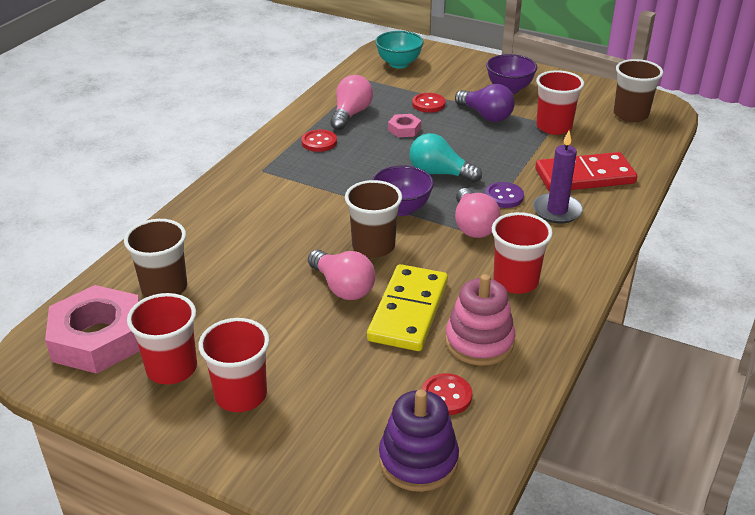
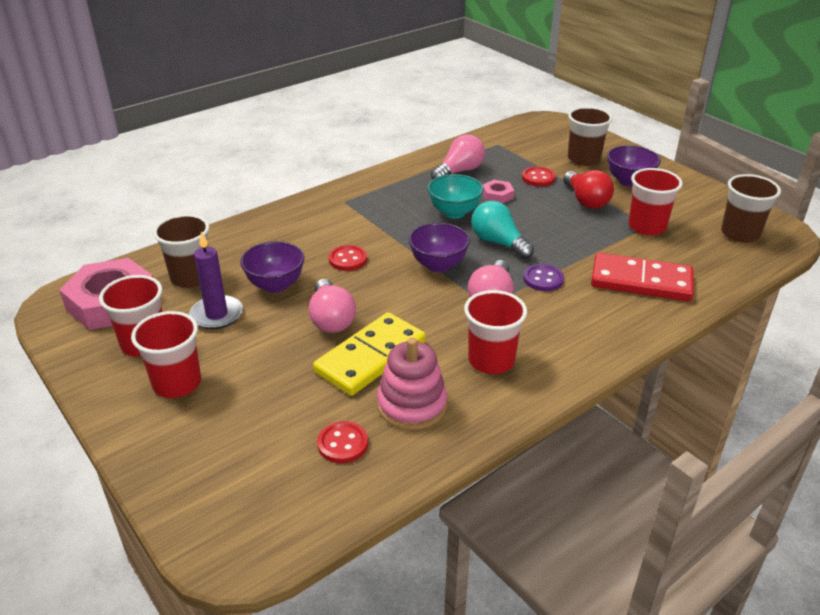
camera: 25 degrees right, 0 degrees up
red button [301,129,337,152] -> red button moved to [329,245,367,271]
brown cup [345,180,402,258] -> brown cup moved to [568,107,613,166]
turquoise bowl [375,31,424,69] -> turquoise bowl moved to [428,174,483,219]
purple stacking toy [379,389,459,492] -> none
purple light bulb [455,84,515,122] -> red light bulb [563,170,614,209]
purple candle [533,131,583,224] -> purple candle moved to [189,231,243,329]
none -> purple bowl [240,241,304,293]

